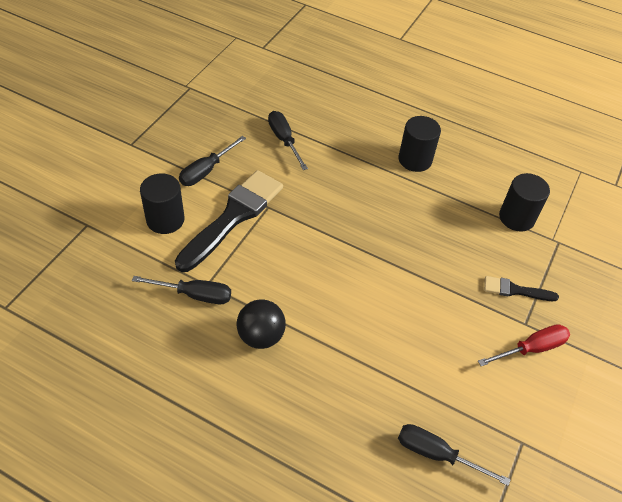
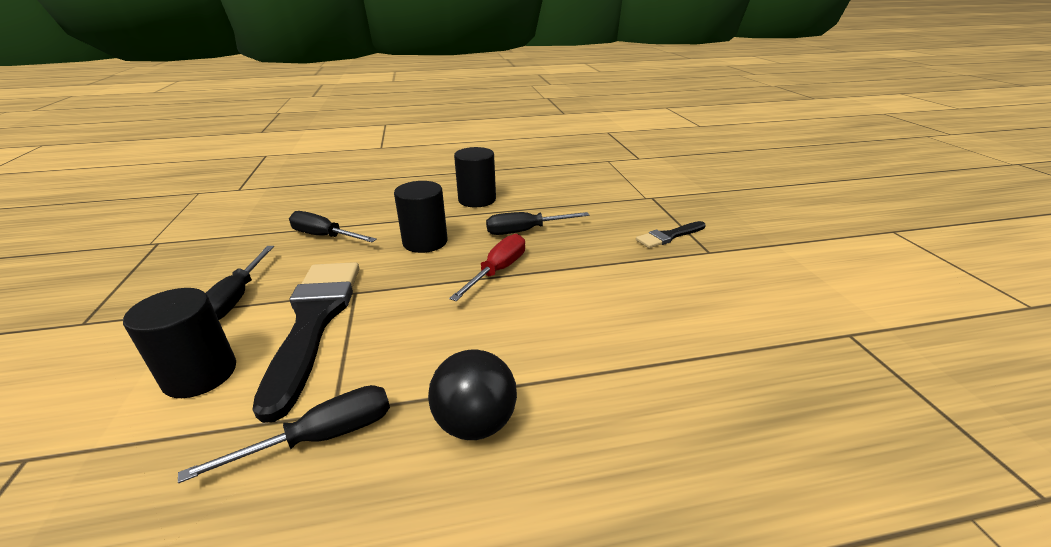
camera: 35 degrees left, 20 degrees down
black screwdriver [398,424,511,486] -> black screwdriver moved to [486,212,589,235]
red screwdriver [478,324,570,366] -> red screwdriver moved to [449,234,525,301]
black cylinder [499,173,550,232] -> black cylinder moved to [394,181,448,253]

